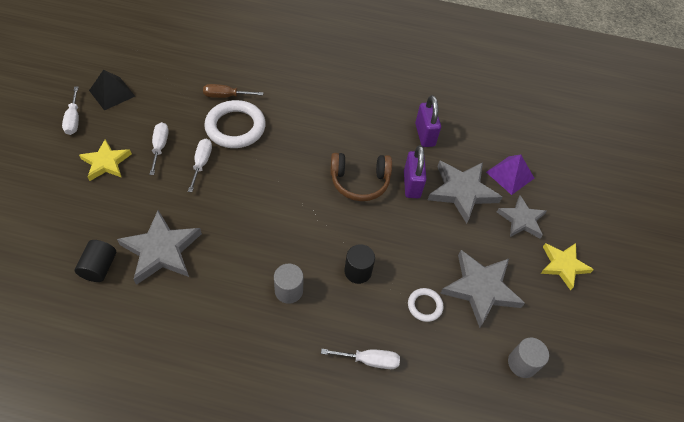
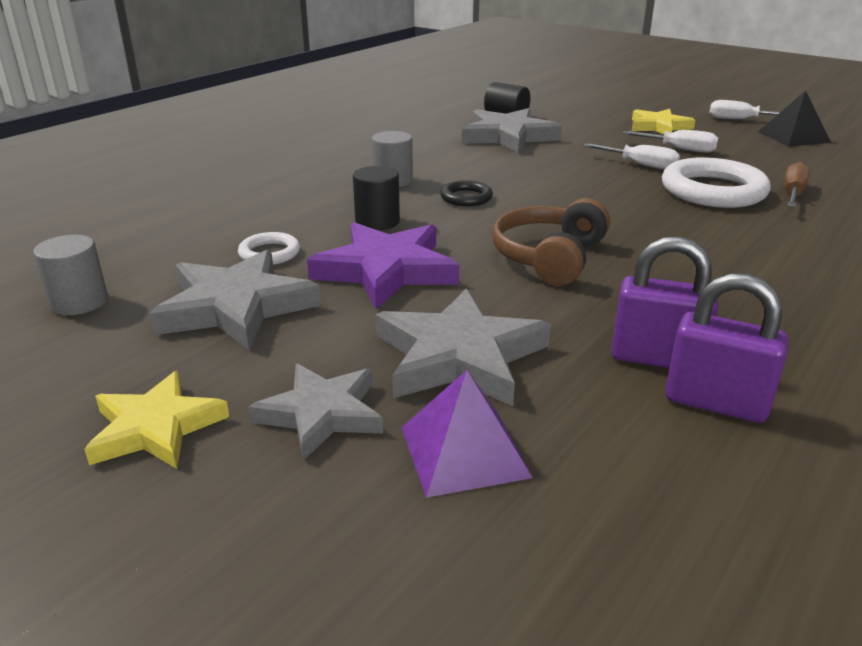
camera: 120 degrees right, 25 degrees down
white screwdriver [321,349,400,369] -> none
purple padlock [404,145,426,198] -> purple padlock moved to [665,273,789,423]
none -> purple star [307,222,459,309]
none -> black ring [440,180,493,206]

